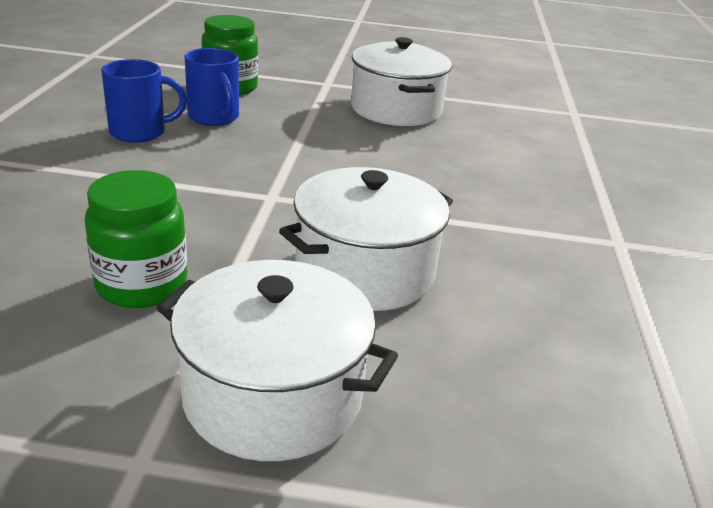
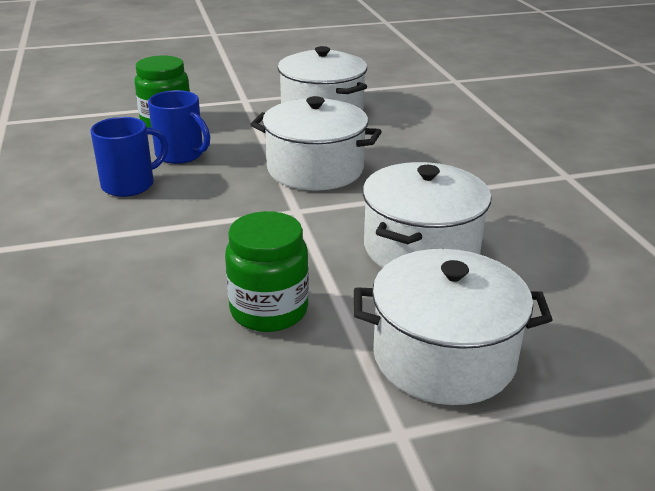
camera: 20 degrees left, 0 degrees up
none -> white pot [250,96,382,190]

